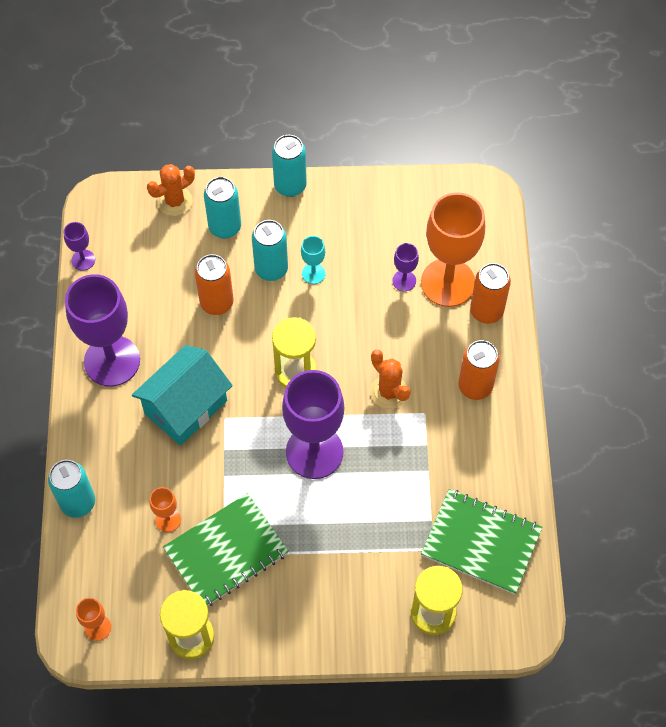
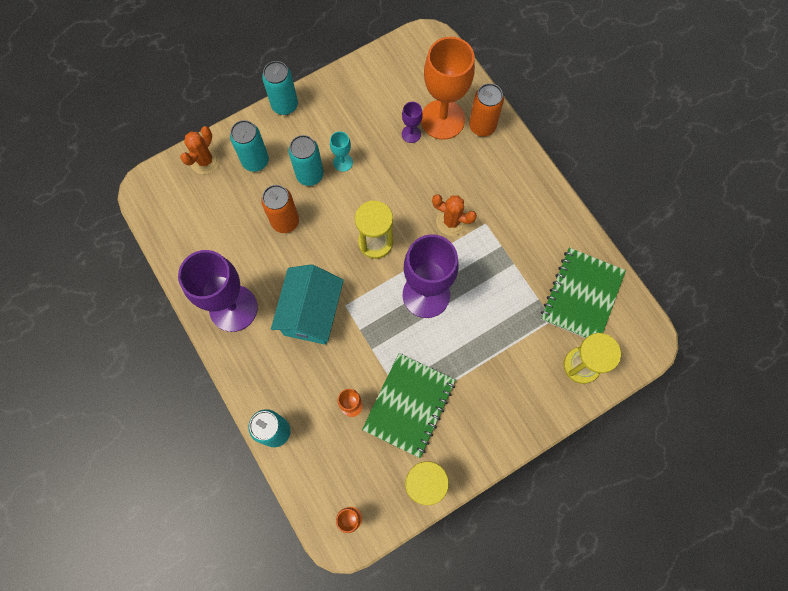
camera: 30 degrees left, 10 degrees up
purple goblet [63,222,95,271] -> none
green notebook [421,489,543,594] -> green notebook turned 60 degrees counterclockwise [541,248,626,338]
orange can [458,340,500,400] -> none

